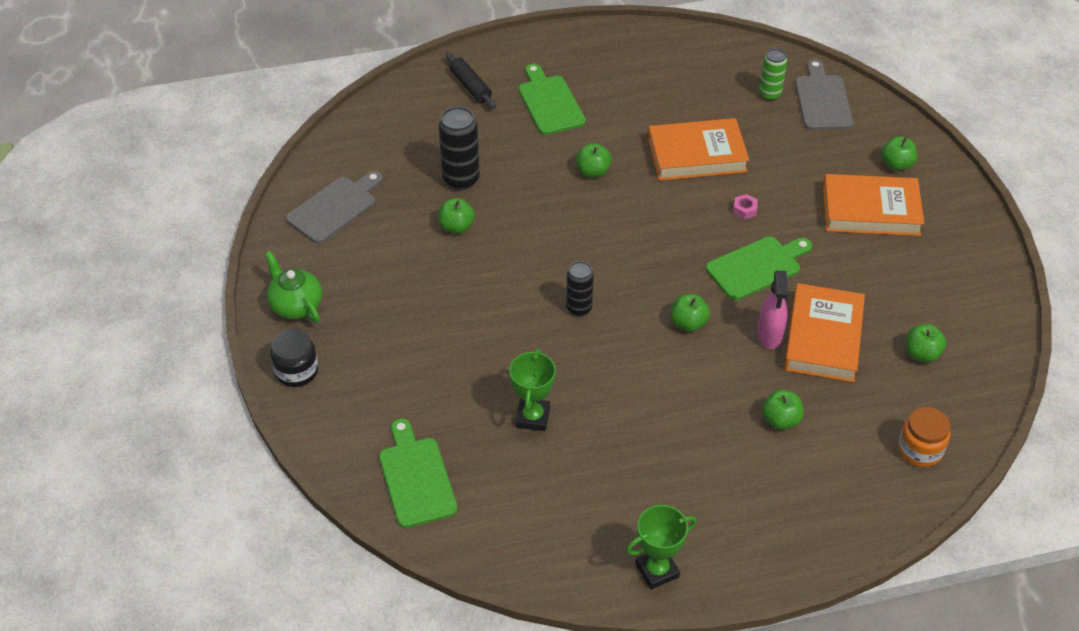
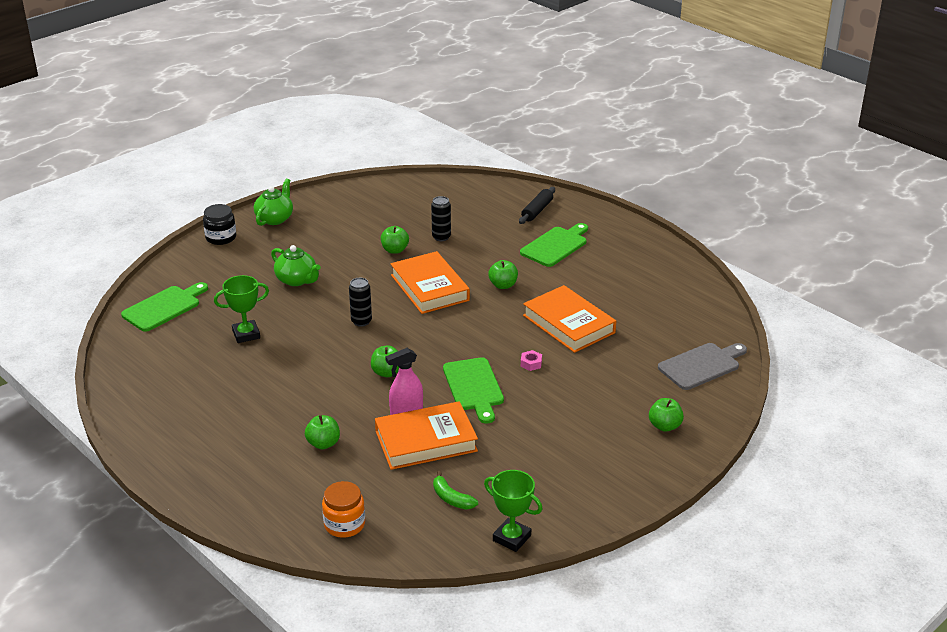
camera: 60 degrees right, 15 degrees down
grey cutting board [286,171,383,244] -> none
black can [439,106,480,190] -> black can [431,196,451,241], size x0.65
green trophy [626,505,697,590] -> green trophy moved to [484,470,543,552]
green cutting board [706,236,812,300] -> green cutting board turned 45 degrees clockwise [443,357,504,424]
green can [759,48,787,101] -> none
orange book [823,174,924,236] -> orange book moved to [390,251,470,314]
green apple [906,324,946,362] -> green banana [433,471,478,510]
none -> green teapot [271,245,321,286]

